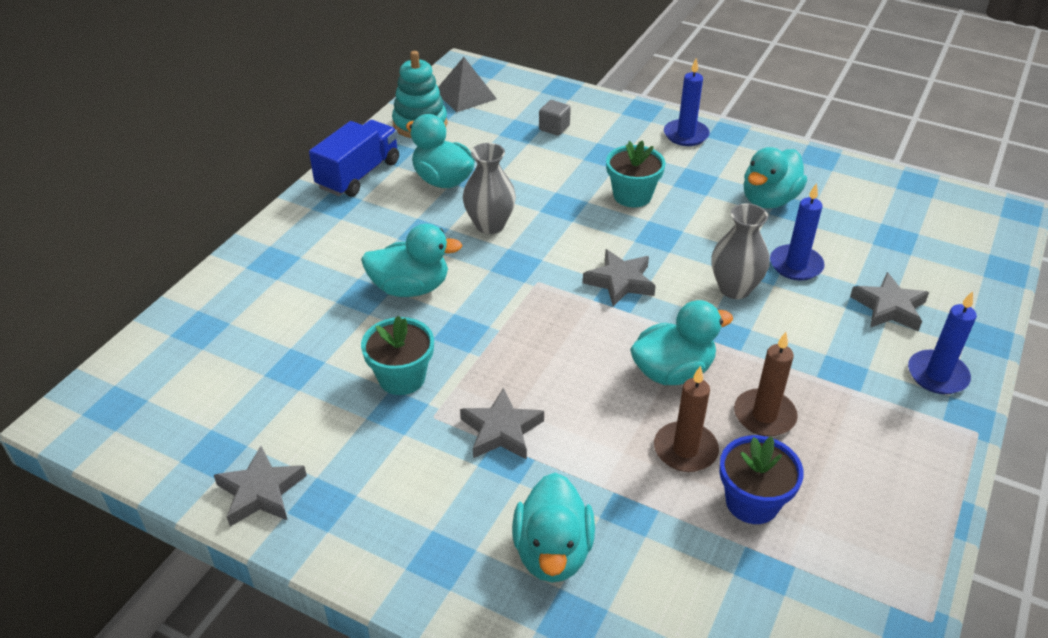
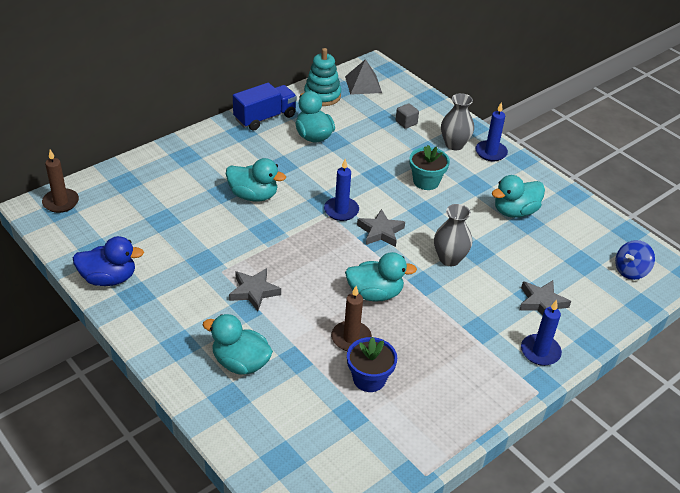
camera: 20 degrees right, 0 degrees up
grey star [214,446,307,526] -> blue duck [73,236,144,286]
turquoise flower pot [361,316,434,395] -> none
grey vase [463,143,516,234] -> grey vase moved to [441,93,474,150]
turquoise duck [512,473,595,582] -> turquoise duck turned 90 degrees clockwise [203,314,273,375]
brown candle [734,332,798,437] -> brown candle moved to [42,150,79,213]
blue candle [770,183,825,281] -> blue candle moved to [324,159,359,221]
none -> blue spinning top [615,240,655,280]

